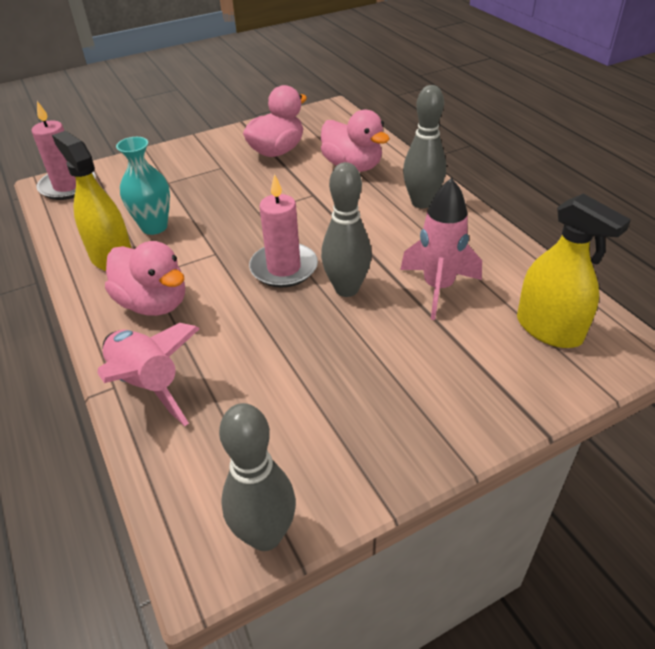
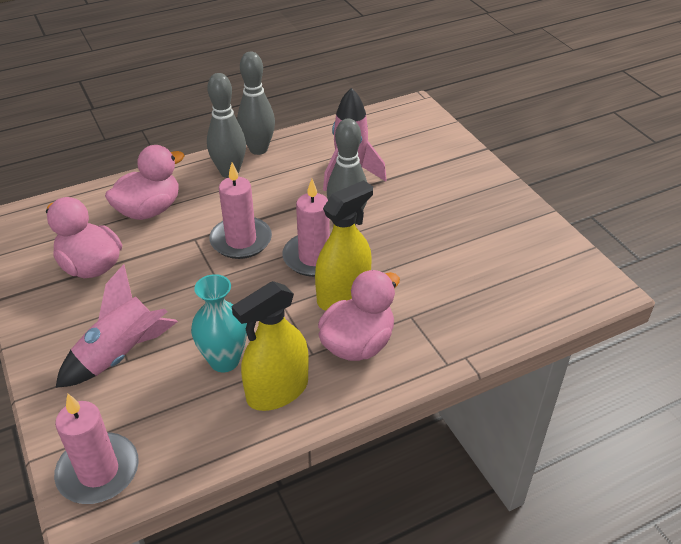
camera: 90 degrees left, 0 degrees up
pink rocket [98,323,200,426] -> pink rocket moved to [56,264,178,388]
grey bowling pin [219,403,296,551] -> grey bowling pin moved to [237,52,275,155]
yellow spray bottle [517,194,631,348] -> yellow spray bottle moved to [315,180,373,311]
none -> pink candle [209,162,272,259]

